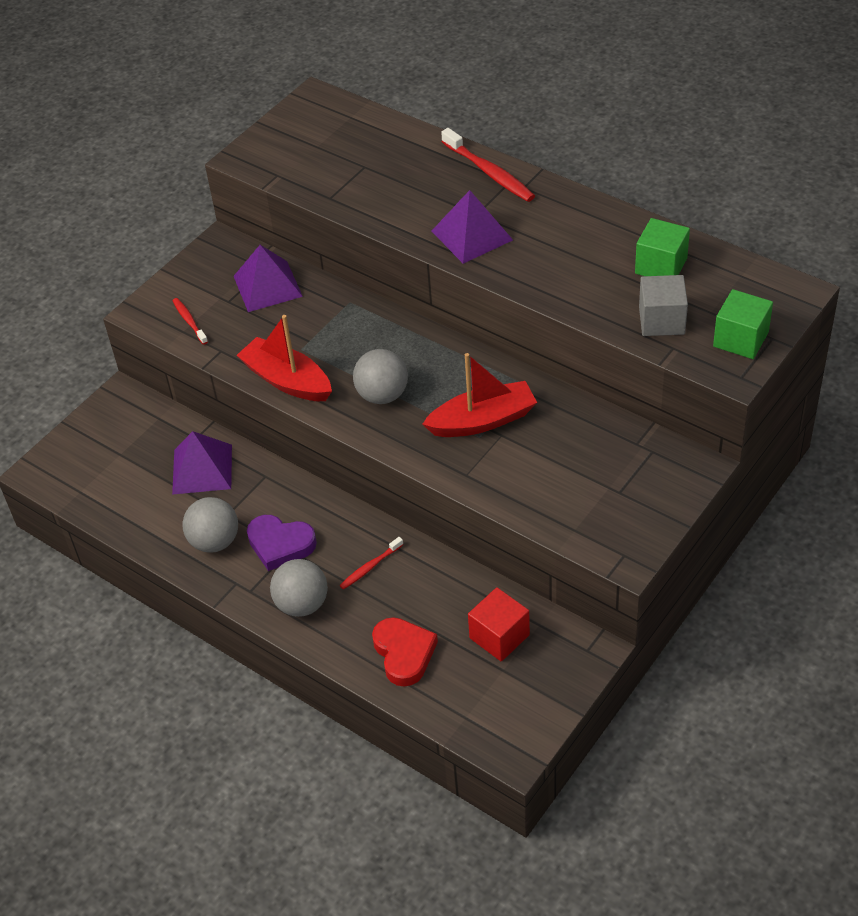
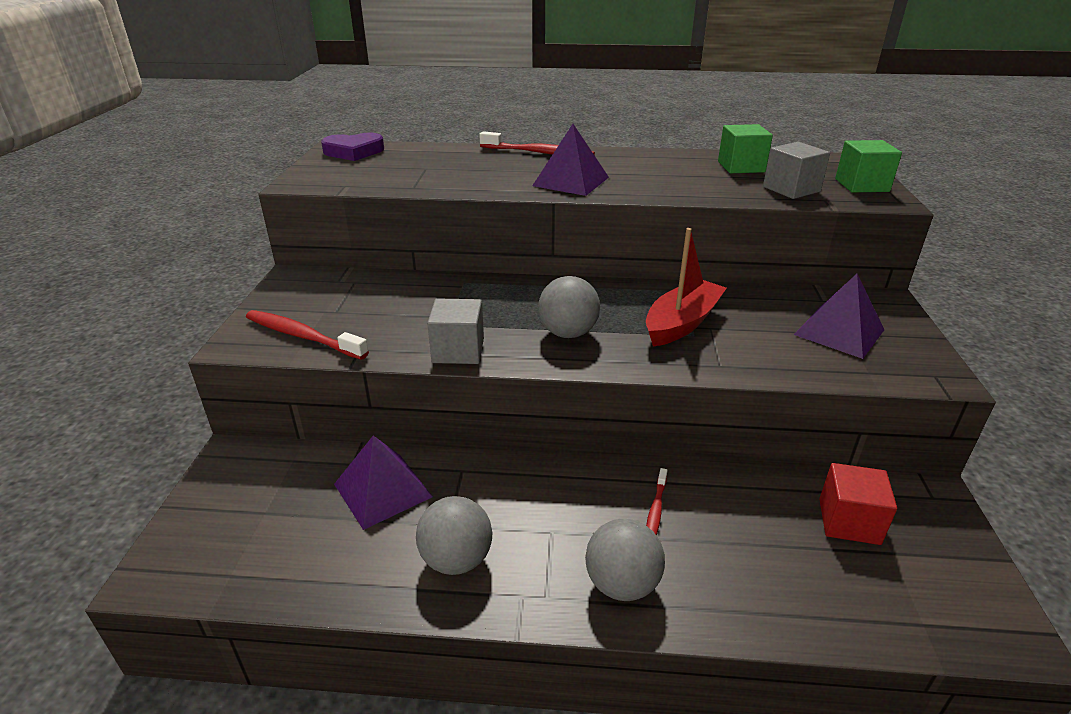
camera: 35 degrees left, 15 degrees down
red toothbrush [173,298,208,345] -> red toothbrush [246,310,369,360], size x1.77
purple pyramid [234,245,303,312] -> purple pyramid moved to [794,274,884,359]
red boat [237,315,332,401] -> grey cube [427,298,484,364]
purple heart [247,515,317,571] -> purple heart moved to [321,133,384,161]
red heart [372,617,438,687] -> none

